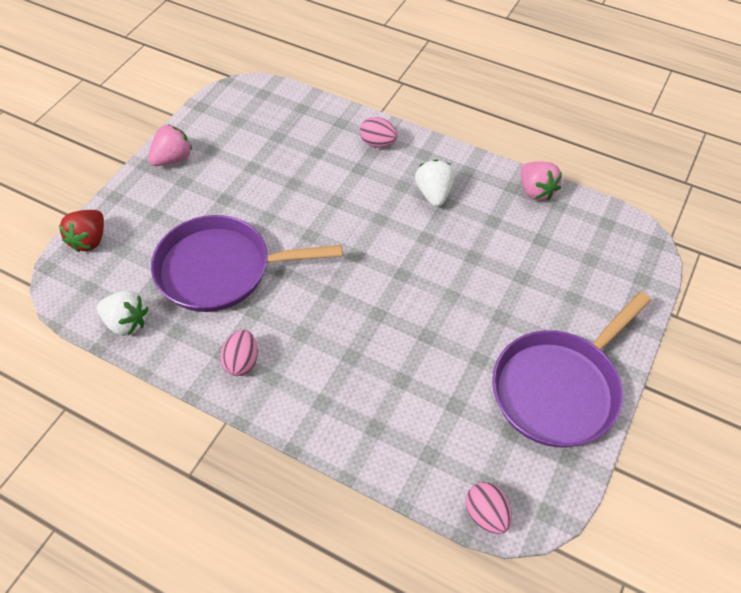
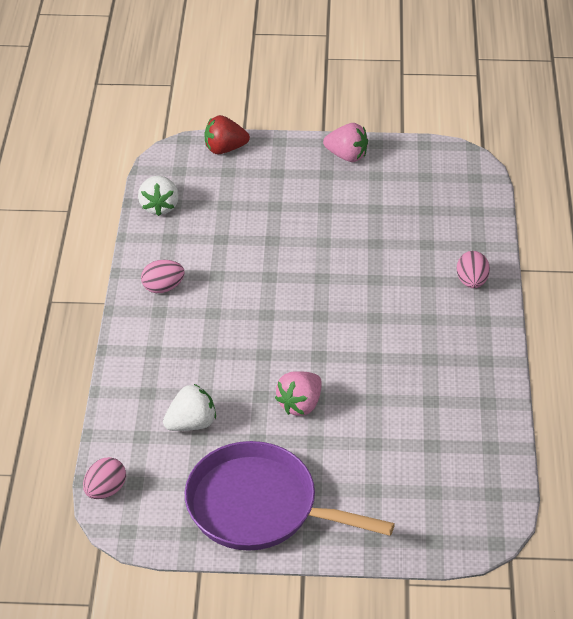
camera: 65 degrees right, 10 degrees down
purple pan [151,215,342,312] -> none
white strawberry [415,160,455,207] -> white strawberry moved to [163,384,216,431]
pink strawberry [521,161,562,201] -> pink strawberry moved to [275,371,322,416]

